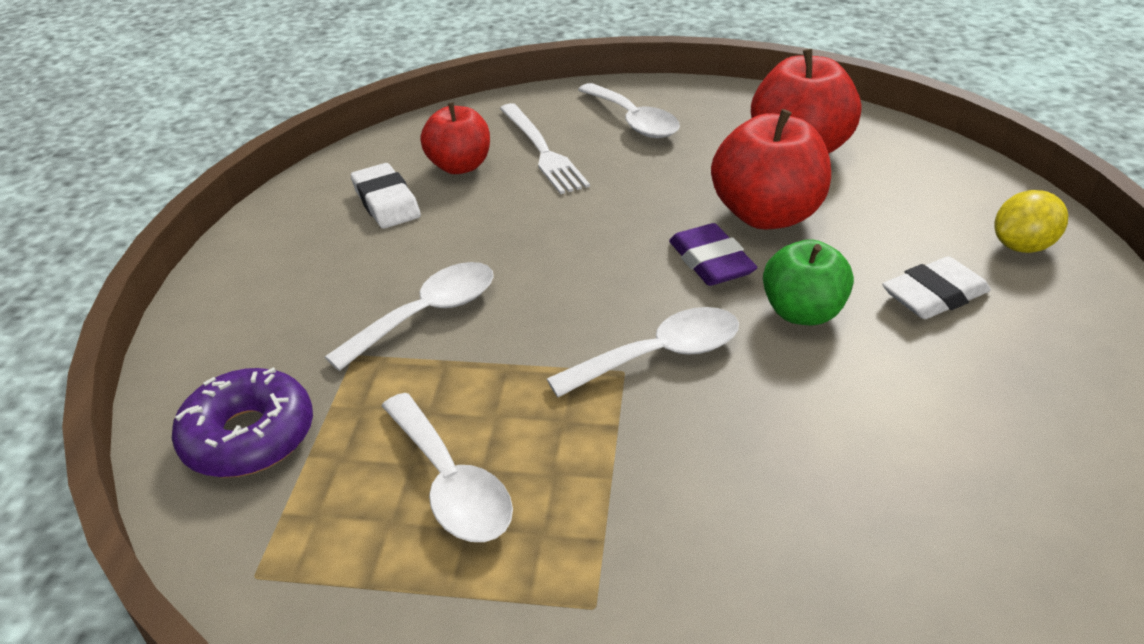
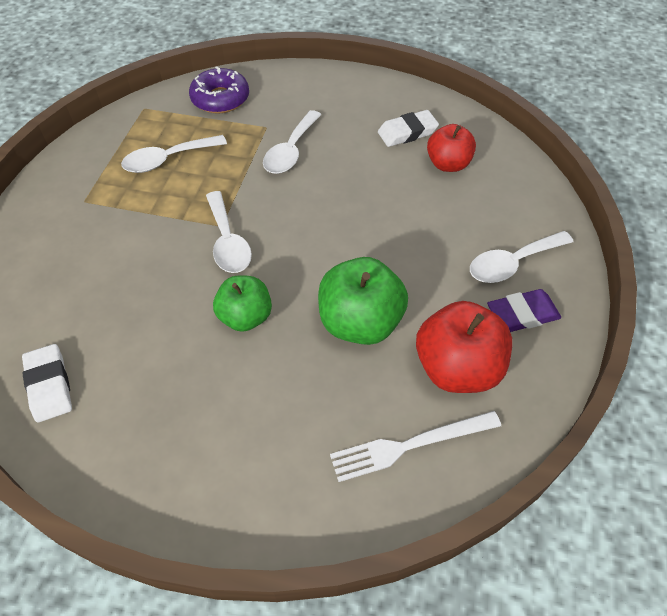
camera: 95 degrees right, 15 degrees up
white spoon [325,262,494,371] -> white spoon turned 60 degrees clockwise [263,110,321,174]
white fork [500,103,590,194] -> white fork moved to [330,411,501,482]
purple eraser [669,223,757,286] -> purple eraser moved to [487,289,561,332]
red apple [711,109,831,230] -> green apple [318,257,408,345]
white eraser [882,256,991,319] -> white eraser moved to [22,344,72,422]
yellow lemon [994,190,1068,253] -> none

